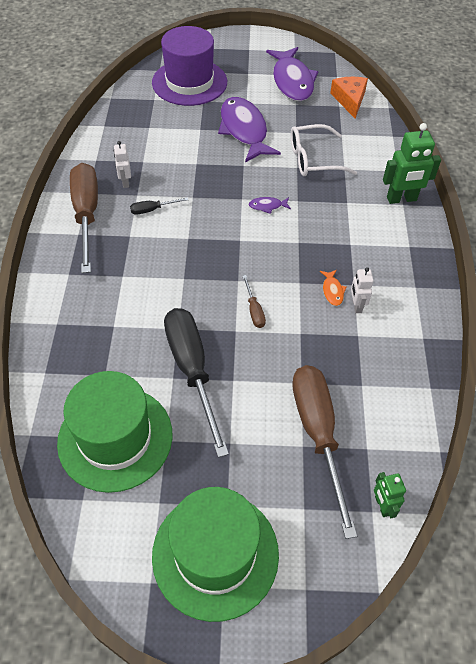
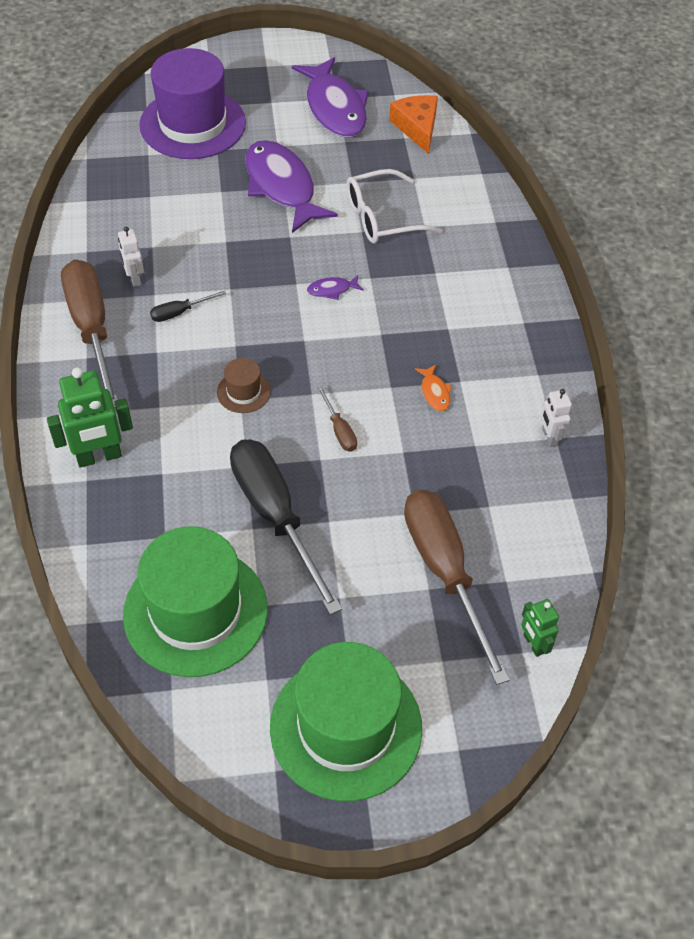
camera: 10 degrees left, 0 degrees up
white robot [351,267,373,313] -> white robot moved to [540,389,572,447]
green robot [383,123,441,204] -> green robot moved to [47,367,133,467]
none -> brown hat [217,358,271,413]

